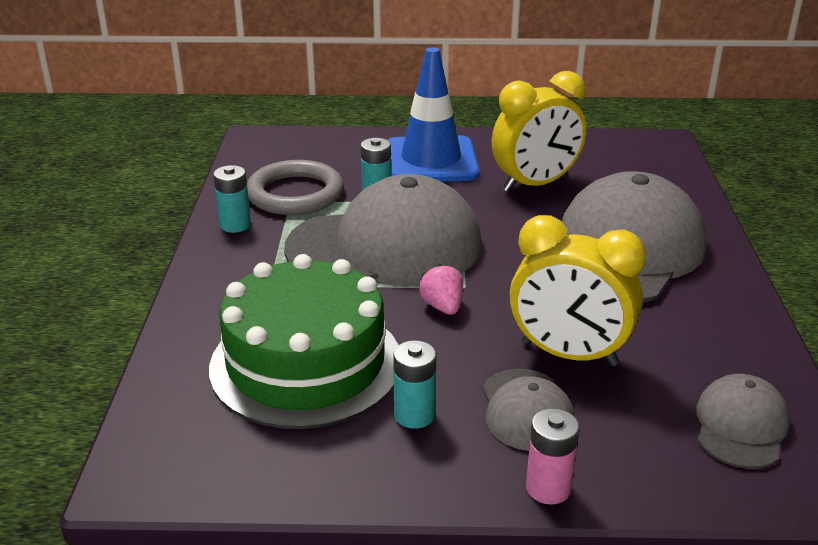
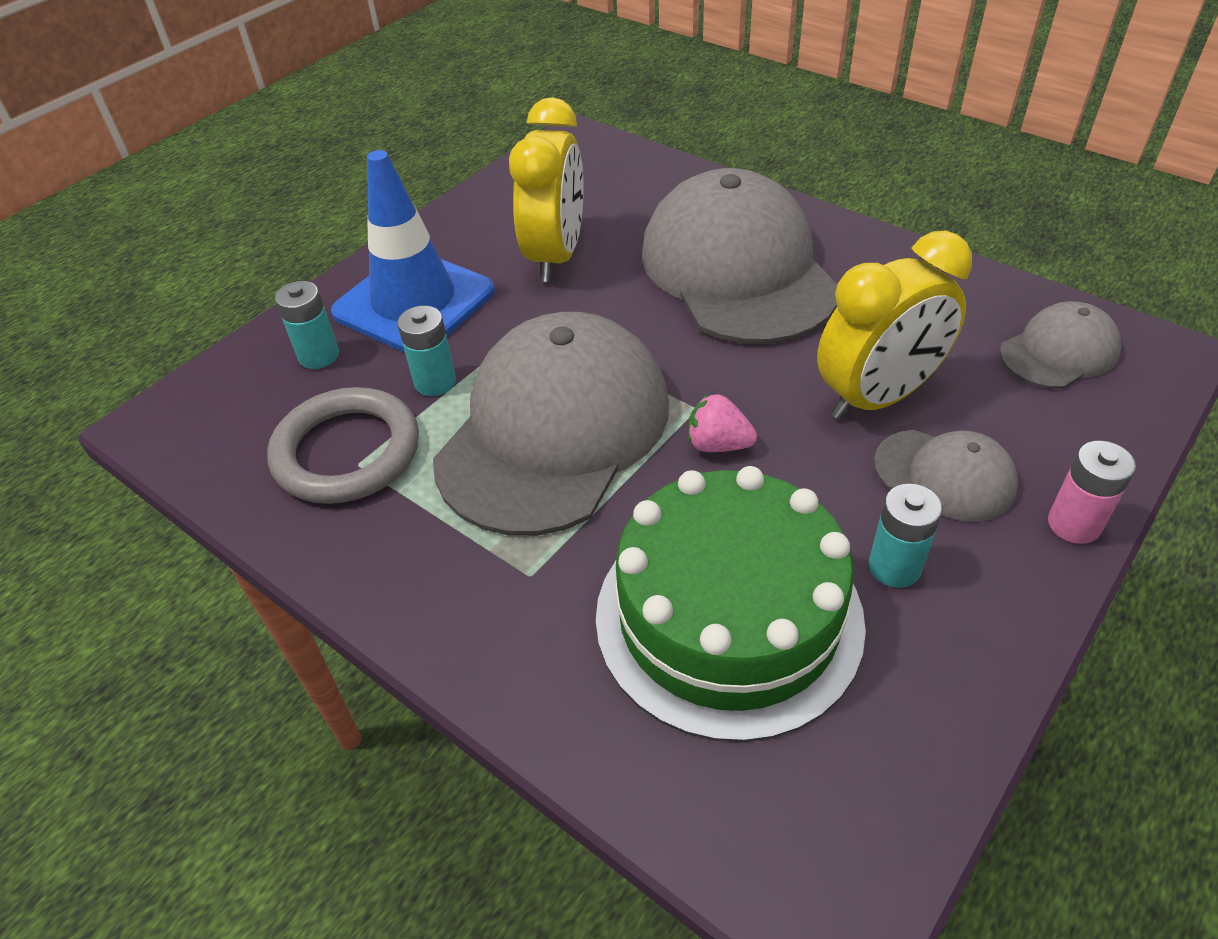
camera: 50 degrees left, 15 degrees up
turquoise battery [213,165,251,233] -> turquoise battery moved to [275,281,339,369]
grey cap [696,374,790,469] -> grey cap turned 90 degrees clockwise [999,301,1121,389]

